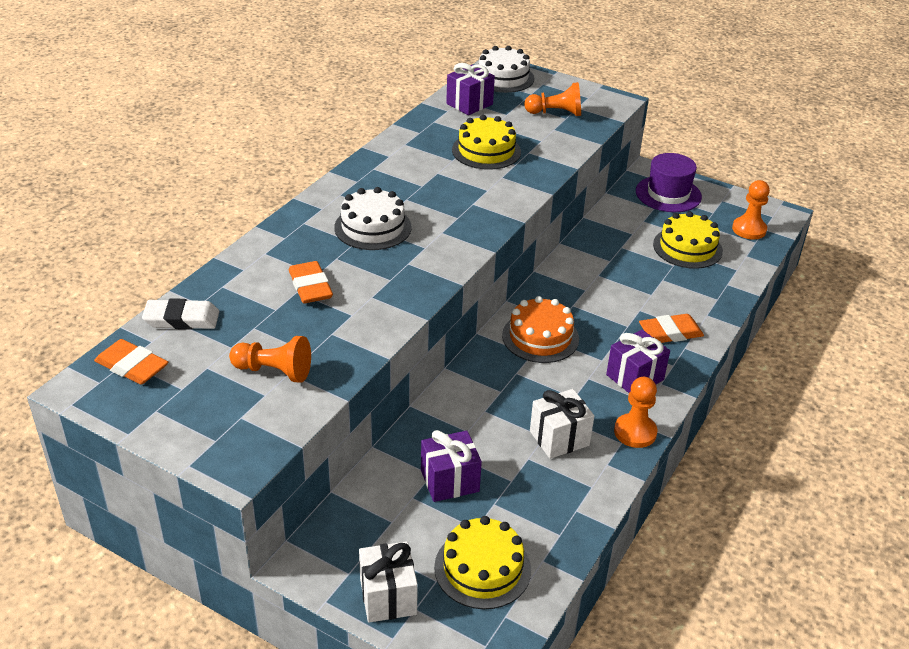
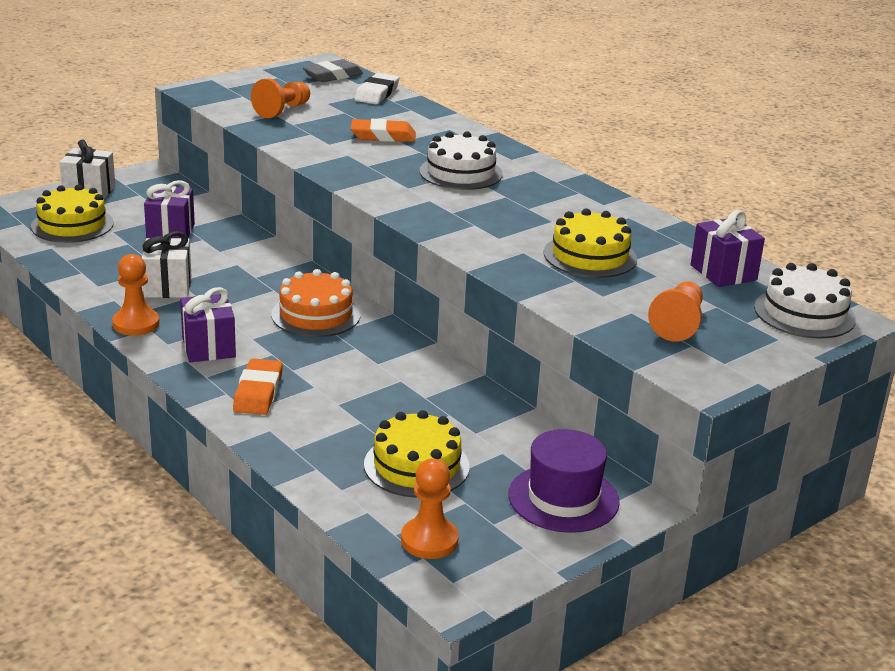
camera: 110 degrees right, 10 degrees down
orange eraser [94,339,168,384] -> grey eraser [303,59,363,82]

